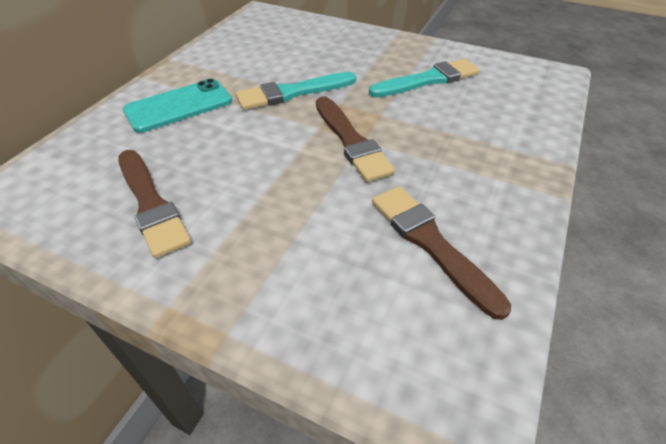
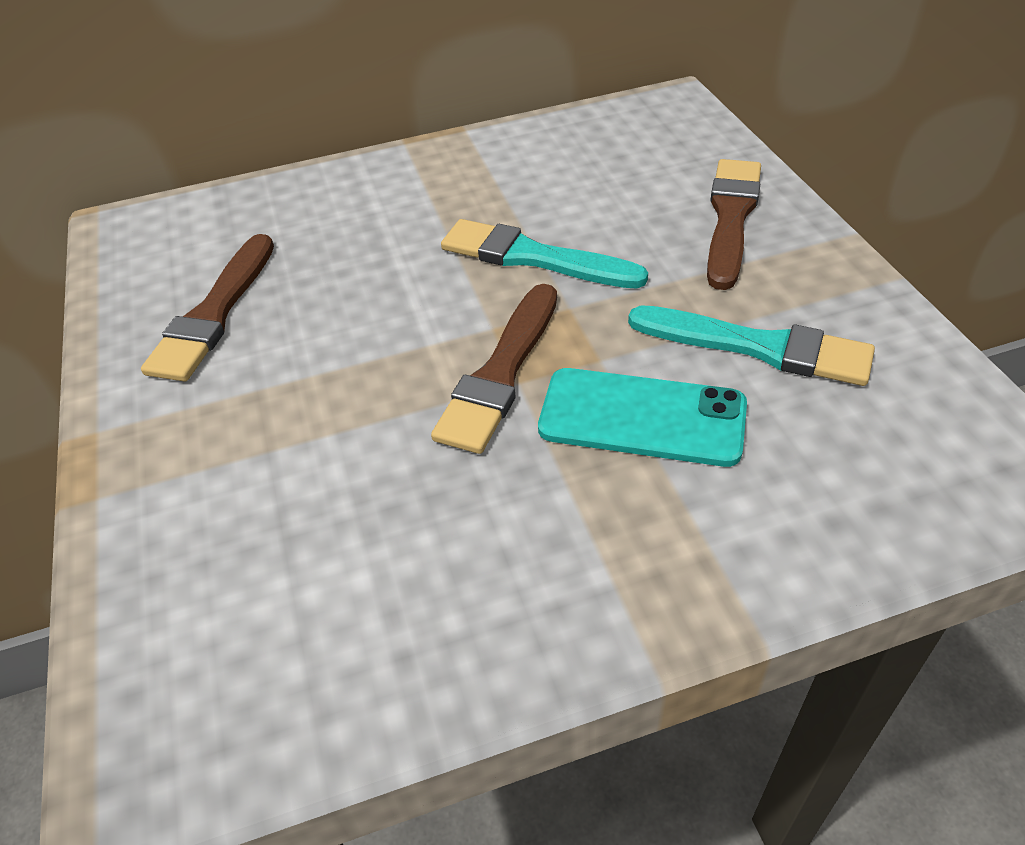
camera: 50 degrees right, 0 degrees up
turquoise phone [123,79,232,133] -> turquoise phone moved to [538,368,747,467]
brown brush [372,186,511,320] -> brown brush moved to [707,159,761,290]

